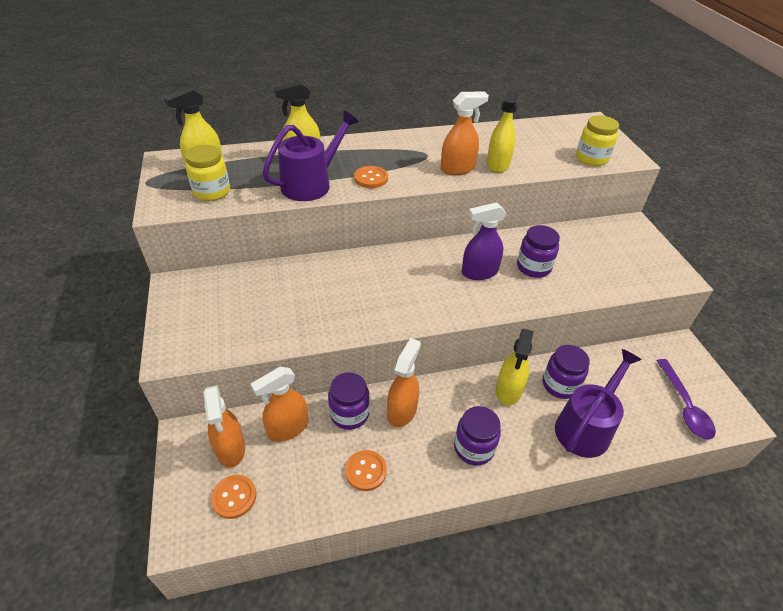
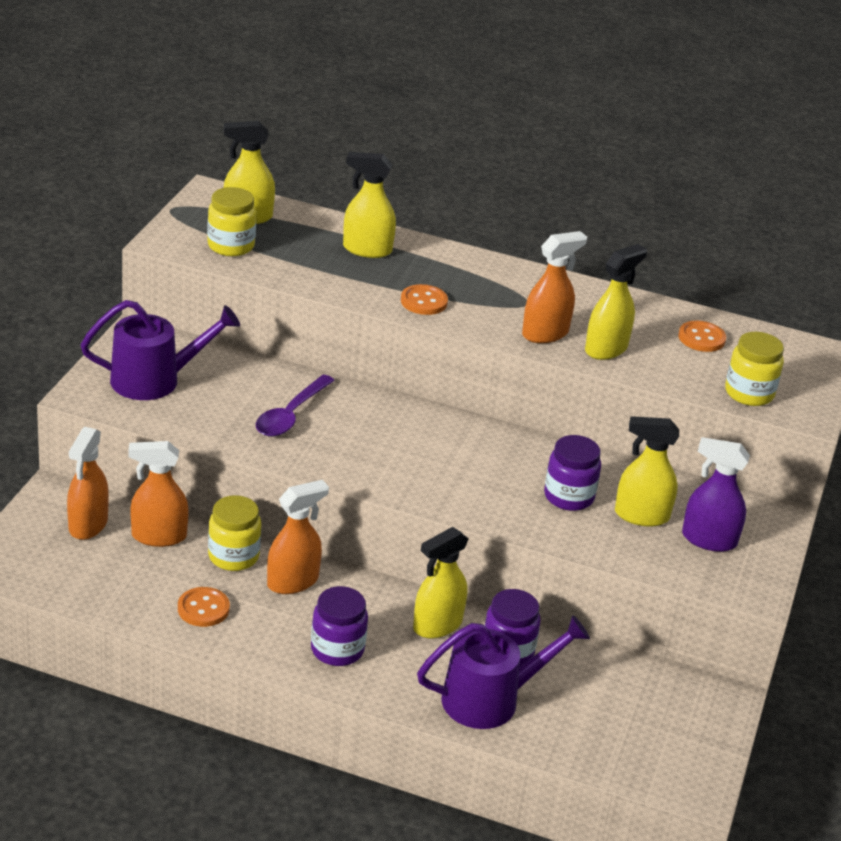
camera: 30 degrees right, 10 degrees down
orange button [211,475,256,519] -> orange button moved to [678,320,726,352]
purple watering can [262,110,359,201] -> purple watering can moved to [81,300,240,400]
purple jar [328,373,370,430] -> yellow jar [208,495,261,571]
orange spray bottle [441,92,489,175] -> orange spray bottle turned 45 degrees counterclockwise [522,231,587,343]
purple spray bottle [462,202,507,280] -> purple spray bottle moved to [682,437,750,552]
purple spoon [656,359,716,440] -> purple spoon moved to [256,375,335,436]
none -> yellow spray bottle [615,416,679,526]

